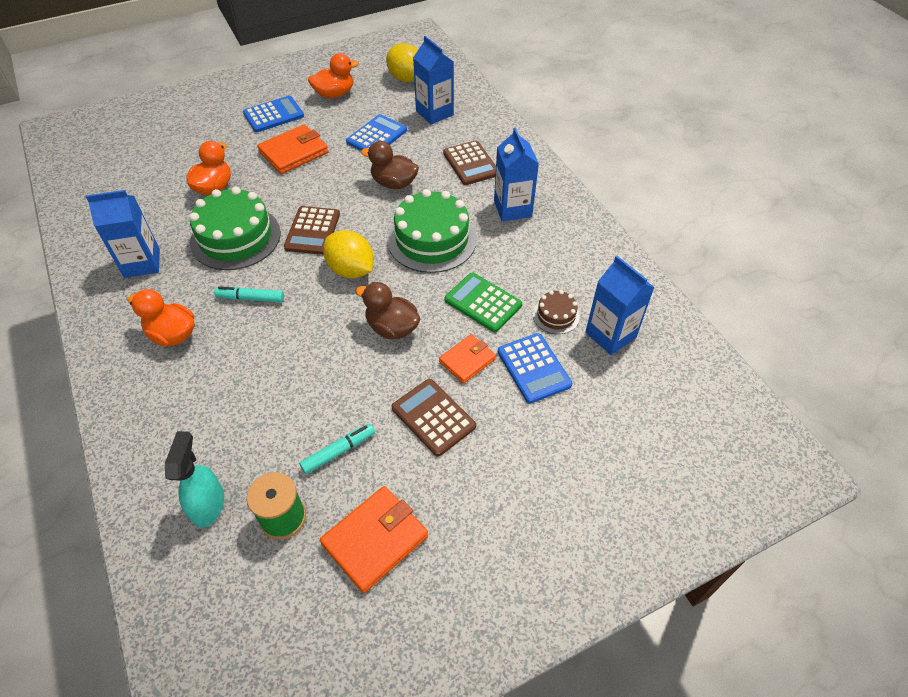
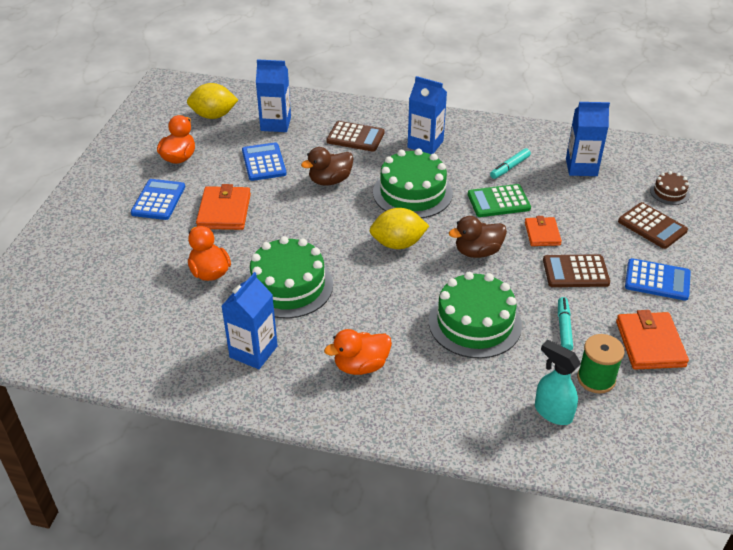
camera: 50 degrees left, 10 degrees down
turquoise marker [214,286,284,303] -> turquoise marker moved to [490,148,531,179]
brown calculator [284,206,340,255] -> brown calculator moved to [618,202,688,249]
blue calculator [498,333,572,404] -> blue calculator moved to [625,258,691,301]
brown cake [533,290,580,334] -> brown cake moved to [650,171,690,205]
none -> green cake [429,272,522,359]

